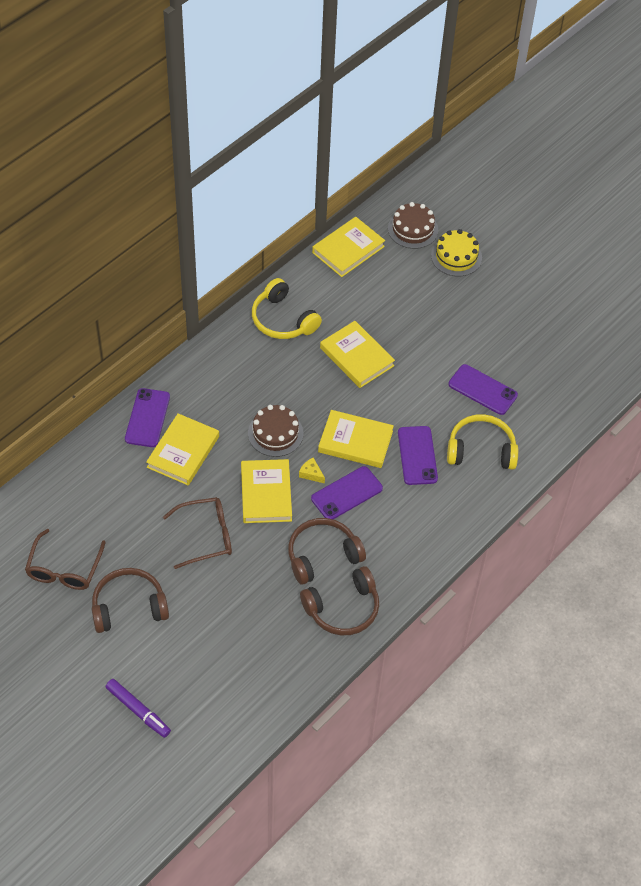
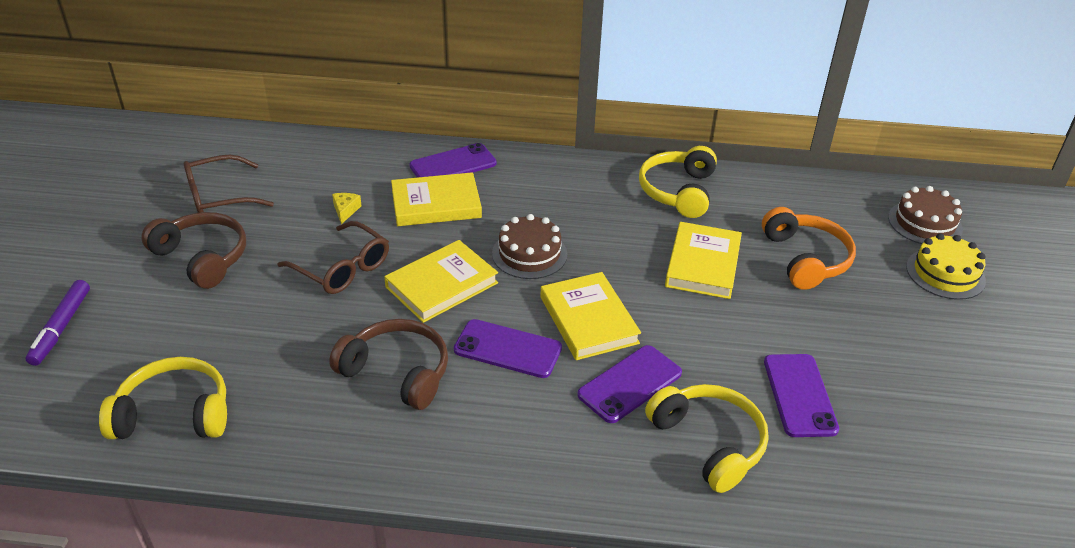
camera: 55 degrees right, 15 degrees down
yellow cheese [299,458,325,483] -> yellow cheese moved to [332,193,362,224]
brown headphones [300,566,379,635] -> none
yellow book [312,217,385,277] -> none
none -> yellow headphones [99,357,227,439]
none -> orange headphones [762,207,856,290]

